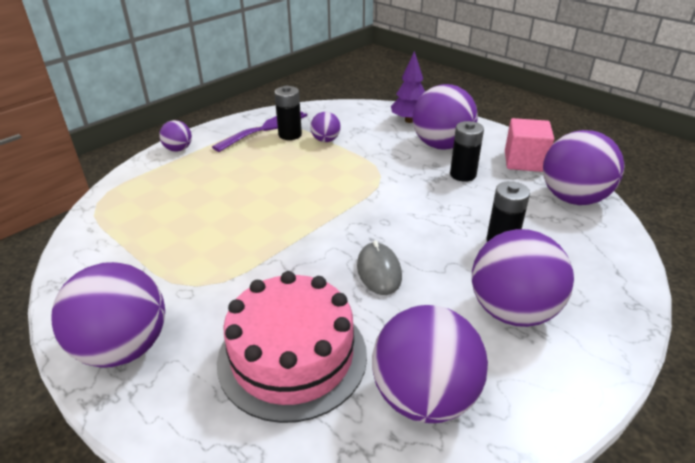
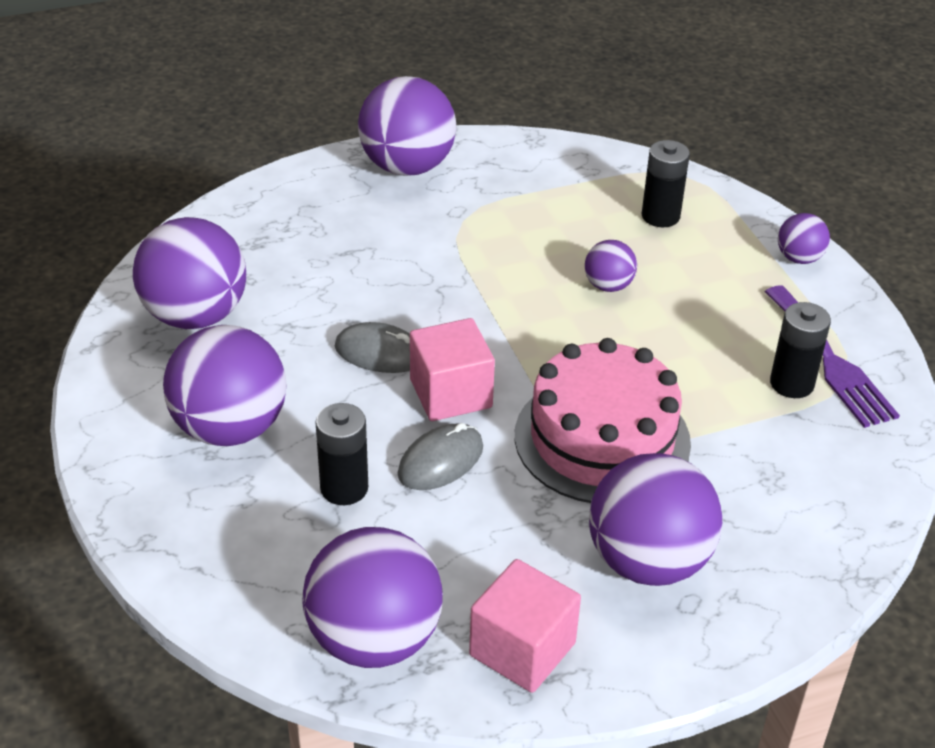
camera: 115 degrees right, 5 degrees up
pink cake [217,271,367,423] -> pink cake moved to [515,338,691,503]
purple ball [310,112,341,142] -> purple ball moved to [585,240,637,292]
purple tree [391,51,425,123] -> none
black battery [450,121,484,182] -> black battery moved to [642,140,690,227]
none -> grey mouse [398,423,483,490]
none -> pink cube [410,318,495,421]

